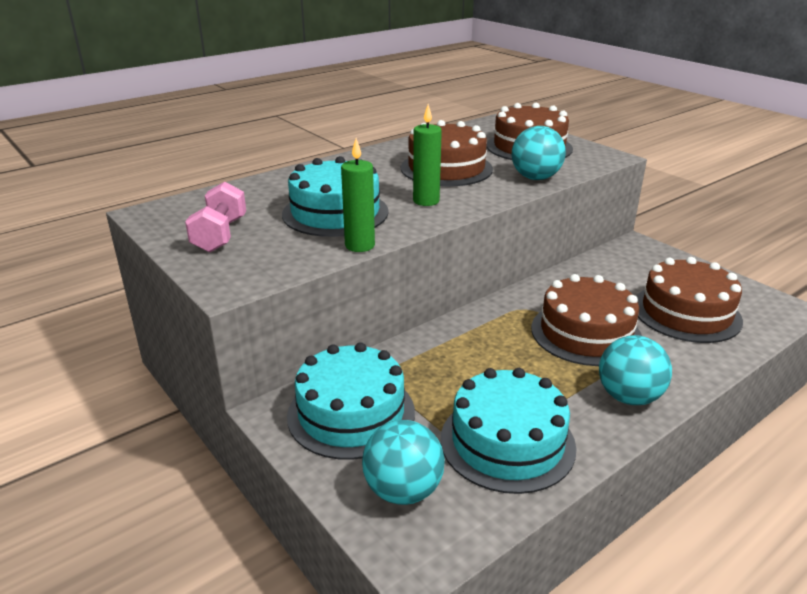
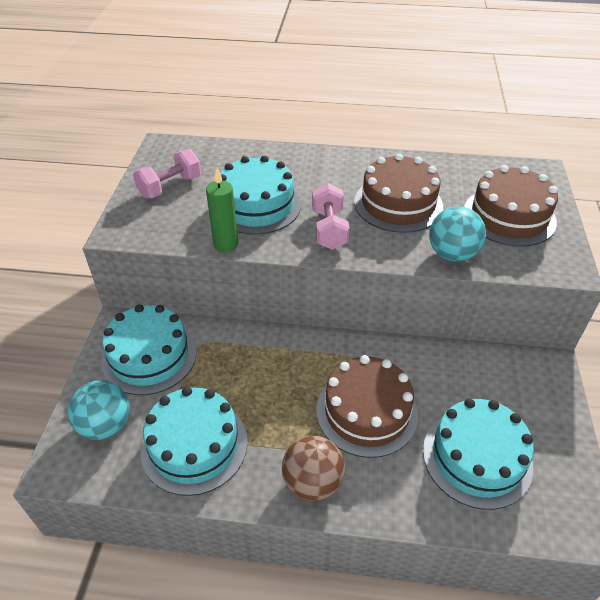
camera: 45 degrees right, 15 degrees up
green candle [413,104,442,206] -> pink dumbbell [312,183,350,250]
turquoise ball [599,335,672,405] -> brown ball [282,435,345,501]
brown cake [636,257,743,343] -> turquoise cake [423,398,534,510]

